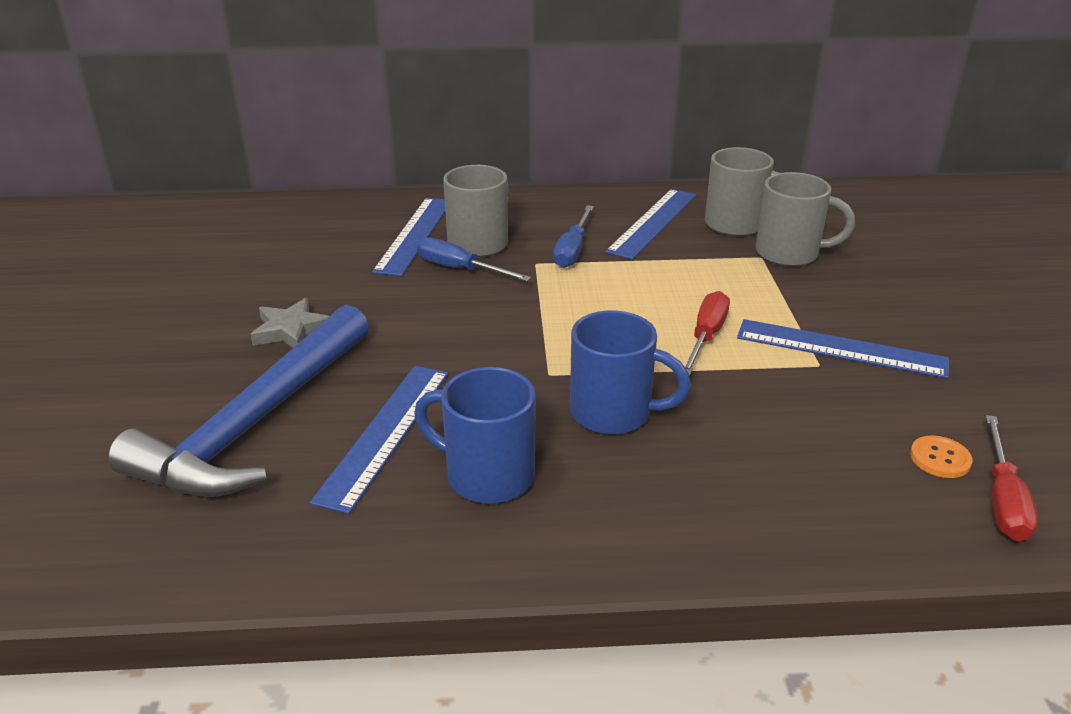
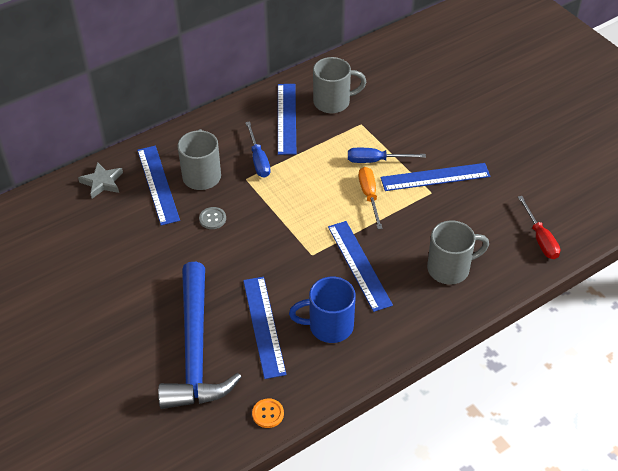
camera: 30 degrees left, 15 degrees up
grey star [250,298,329,348] -> grey star moved to [78,162,123,198]
blue screwdriver [417,237,531,281] -> blue screwdriver moved to [348,148,426,163]
blue mug [570,310,691,435] -> blue ruler [328,221,393,312]
red screwdriver [684,291,730,375] -> orange screwdriver [359,167,383,229]
grey mug [756,172,855,267] -> grey mug moved to [427,220,489,285]
orange button [910,435,972,478] -> orange button moved to [252,398,284,428]
none -> grey button [199,207,226,229]

